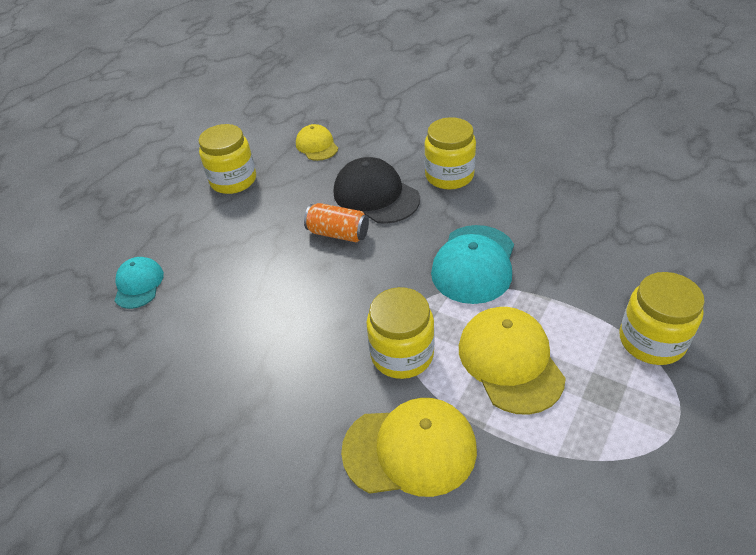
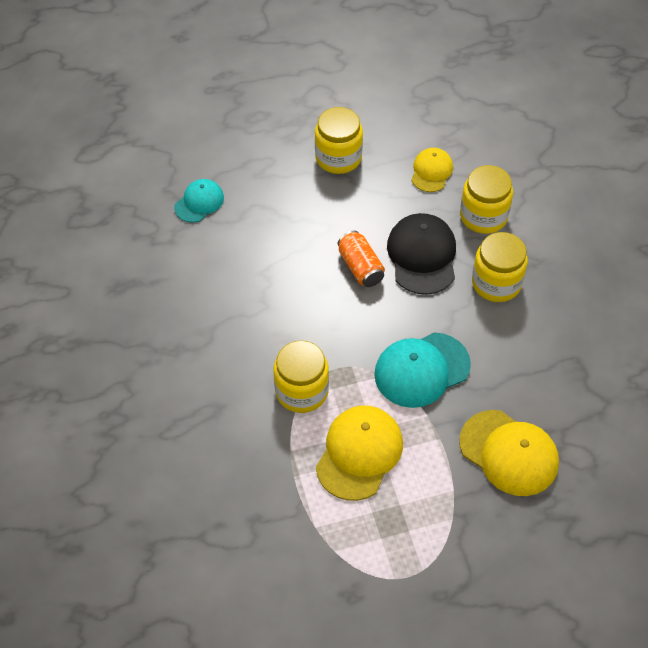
camera: 40 degrees right, 10 degrees up
yellow cap [341,398,477,497] -> yellow cap moved to [459,410,559,496]
yellow jar [619,272,705,365] -> yellow jar moved to [460,165,513,234]

